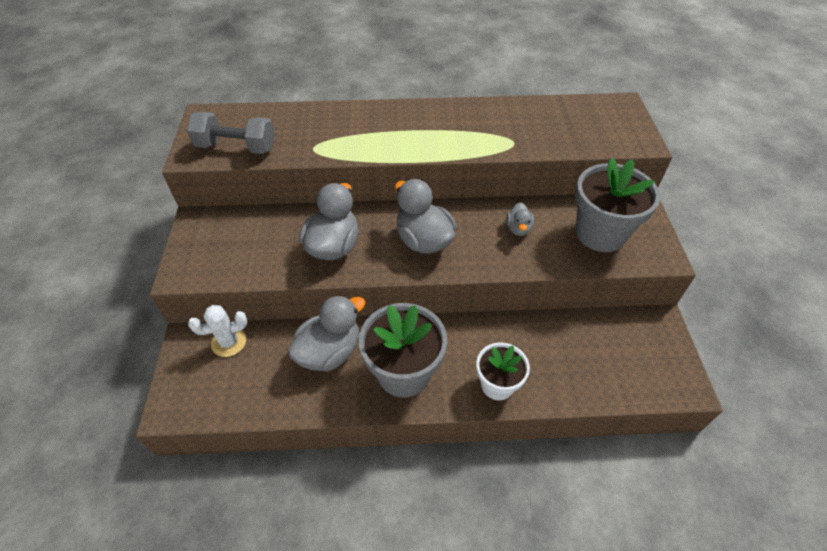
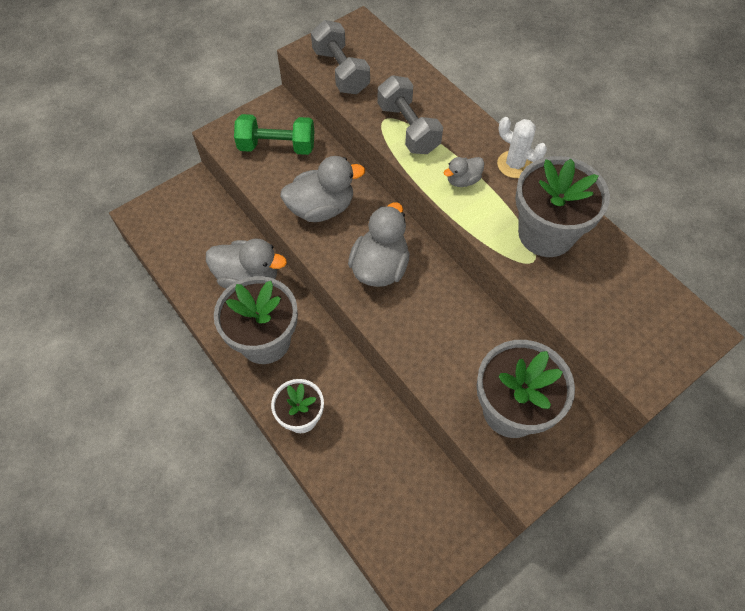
camera: 55 degrees right, 10 degrees up
white cactus [188,305,247,357] -> white cactus moved to [497,117,547,178]
grey duck [506,202,534,236] -> grey duck moved to [444,157,484,187]
none -> green dumbbell [234,114,314,155]
none -> grey dumbbell [378,75,443,154]
none -> grey flower pot [515,156,610,257]

